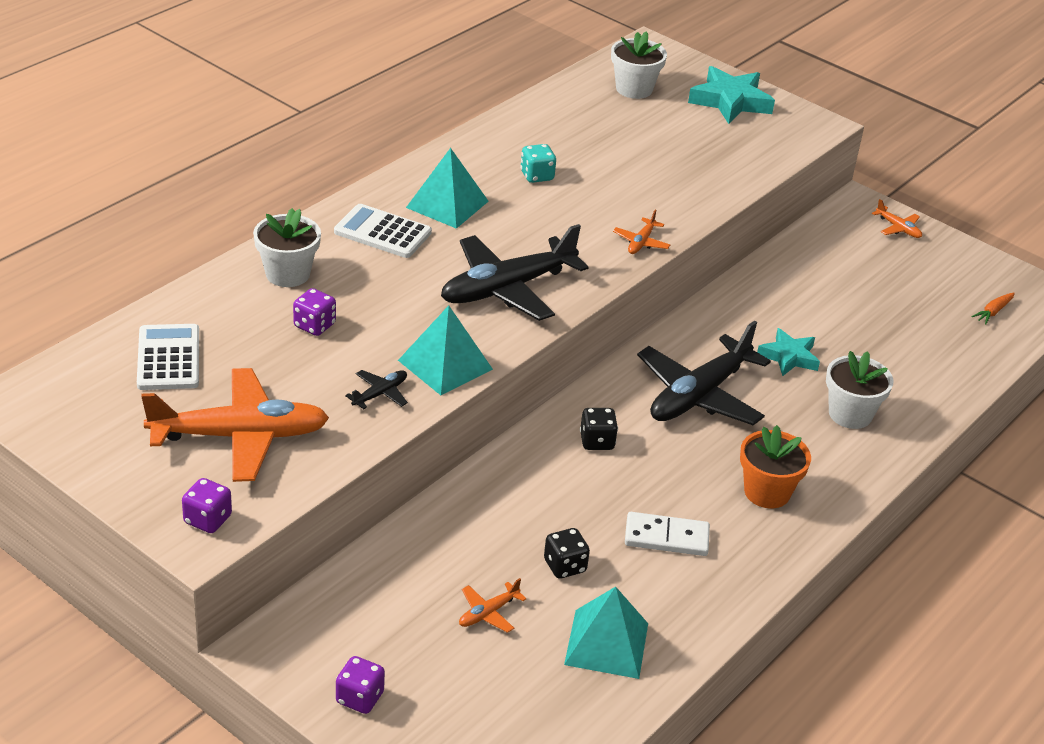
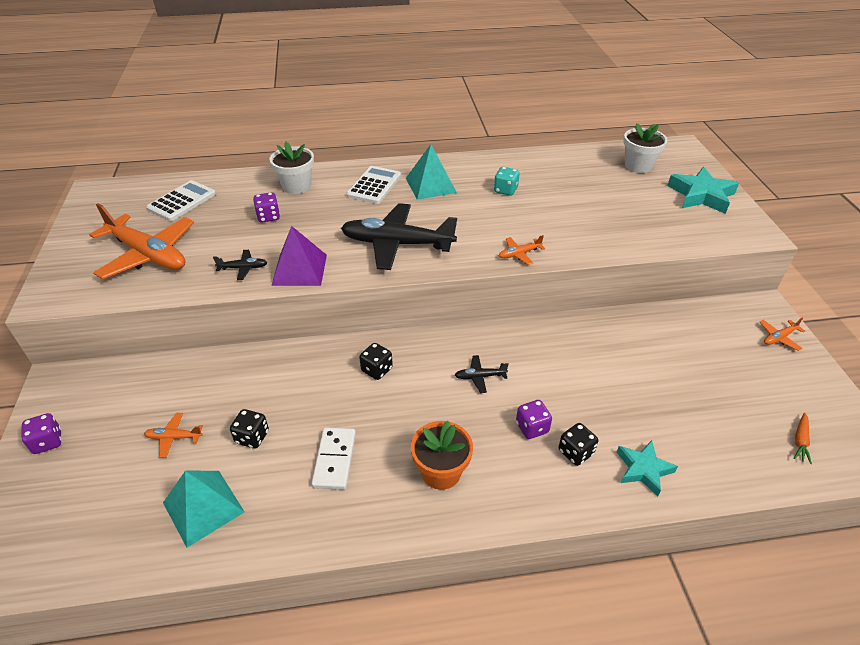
camera: 45 degrees right, 5 degrees up
purple dice [182,478,232,533] -> purple dice moved to [516,400,552,439]
white calculator [334,204,432,258] -> white calculator turned 45 degrees clockwise [346,166,401,204]
turquoise pyramid [398,305,493,395] -> purple pyramid [271,226,327,286]
white domino [625,512,710,556] -> white domino turned 45 degrees clockwise [311,427,356,490]
black plane [637,321,771,425] -> black plane [455,355,508,393], size x0.42
turquoise star [757,328,820,376] -> turquoise star moved to [617,440,678,496]
white flower pot [826,351,893,429] -> black dice [558,423,598,466]
orange plane [872,199,922,238] -> orange plane turned 60 degrees clockwise [760,318,805,351]
orange carrot [972,293,1015,324] -> orange carrot turned 60 degrees counterclockwise [794,413,812,464]

